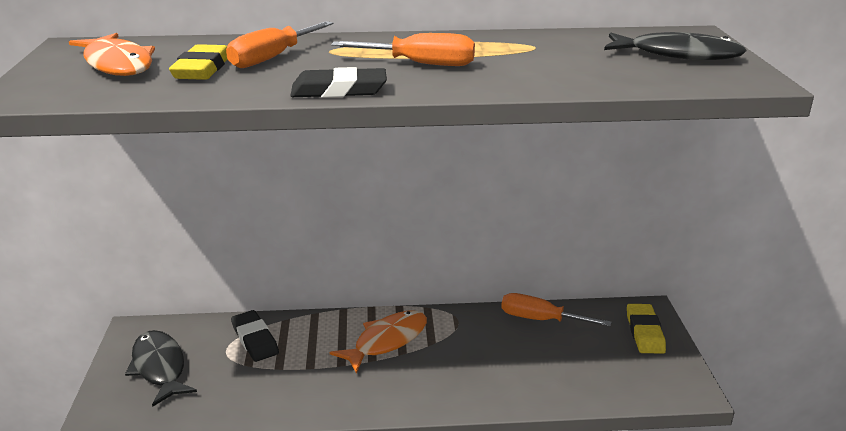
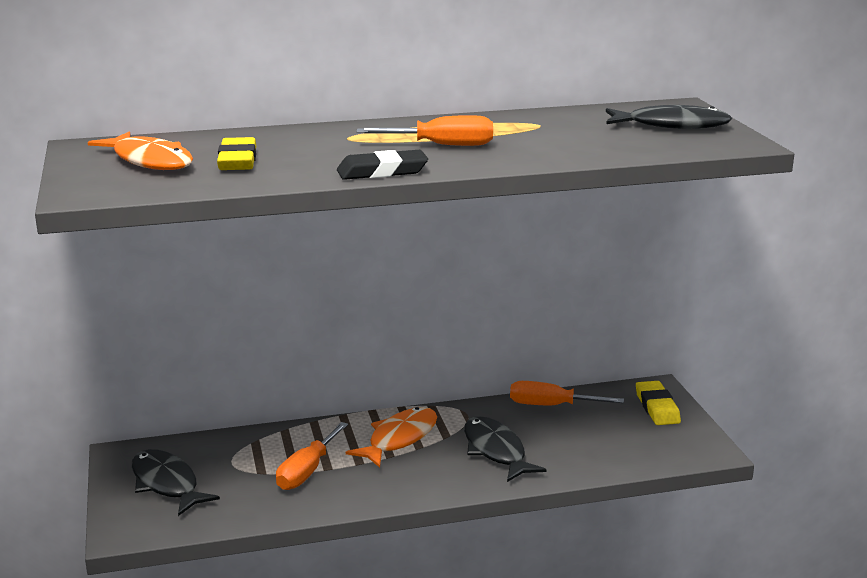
camera: 10 degrees left, 5 degrees down
orange screwdriver [226,21,334,68] -> orange screwdriver moved to [276,422,348,490]
black eraser [231,310,279,362] -> none
none -> black fish [464,416,547,482]

